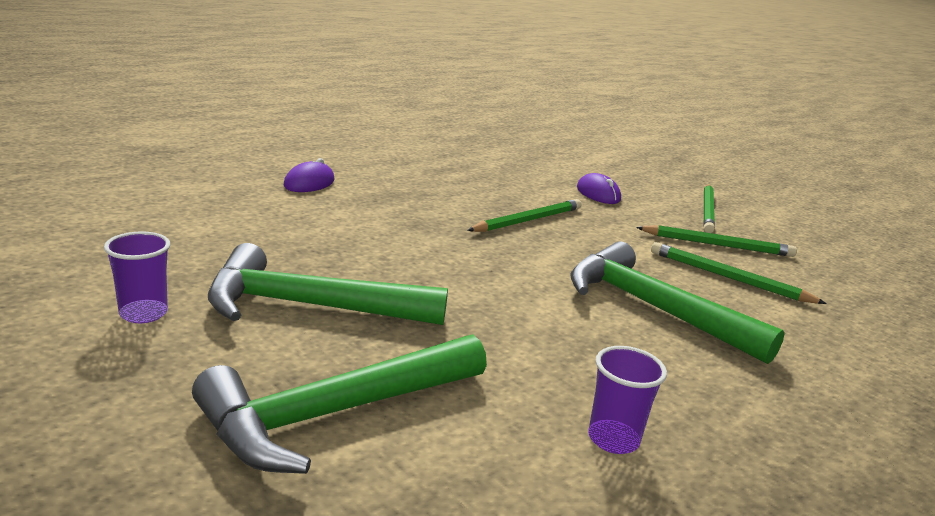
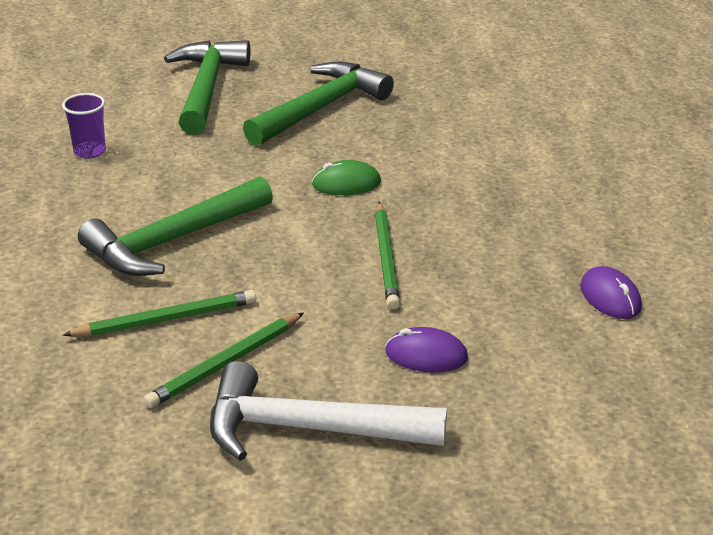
camera: 130 degrees right, 10 degrees up
purple cup [104,231,170,323] -> none
purple mouse [284,158,335,192] -> purple mouse moved to [580,266,642,319]
green hammer [570,242,785,364] -> green hammer turned 150 degrees clockwise [78,176,273,276]
green pencil [704,184,715,233] -> white hammer [210,361,447,461]
none -> green mouse [312,160,381,195]

